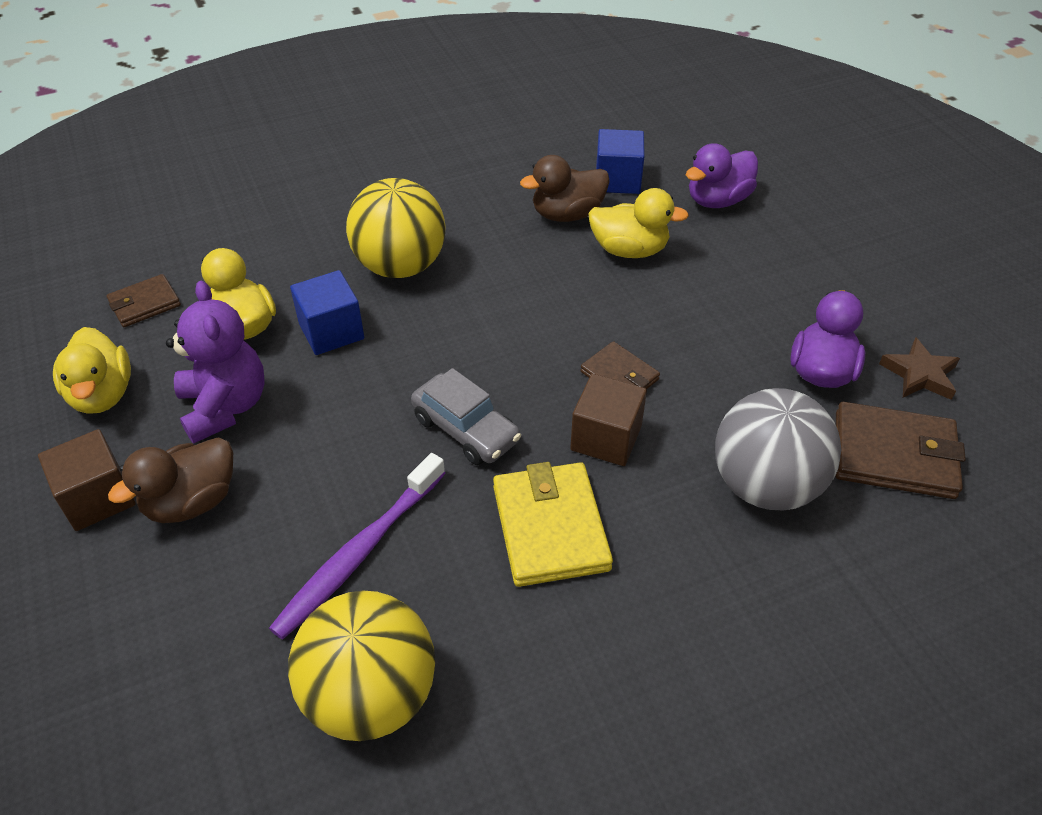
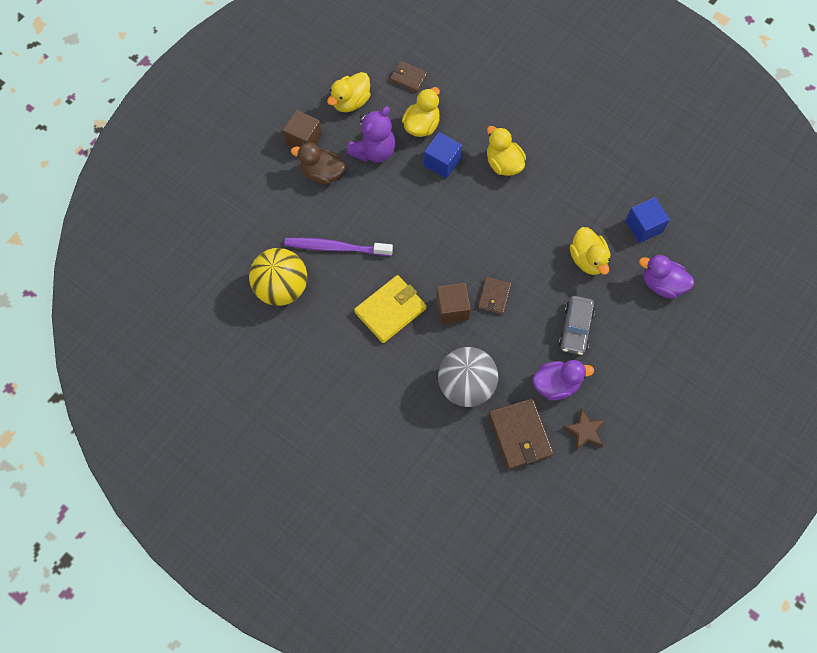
camera: 60 degrees right, 20 degrees up
yellow ball [346,178,445,278] -> yellow duck [487,126,526,176]
grey car [411,368,521,465] -> grey car moved to [559,296,595,355]
brown duck [520,155,610,222] -> none

